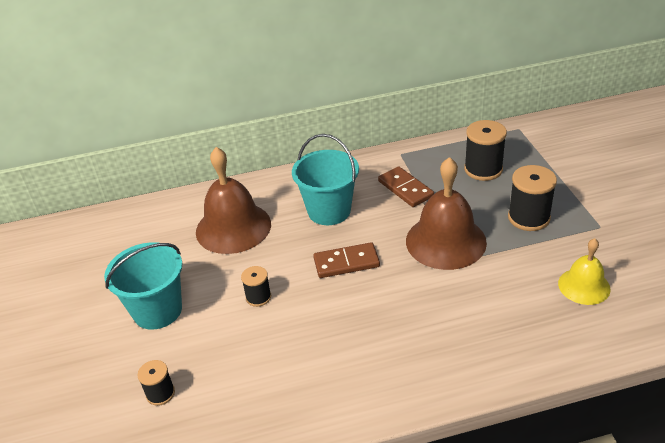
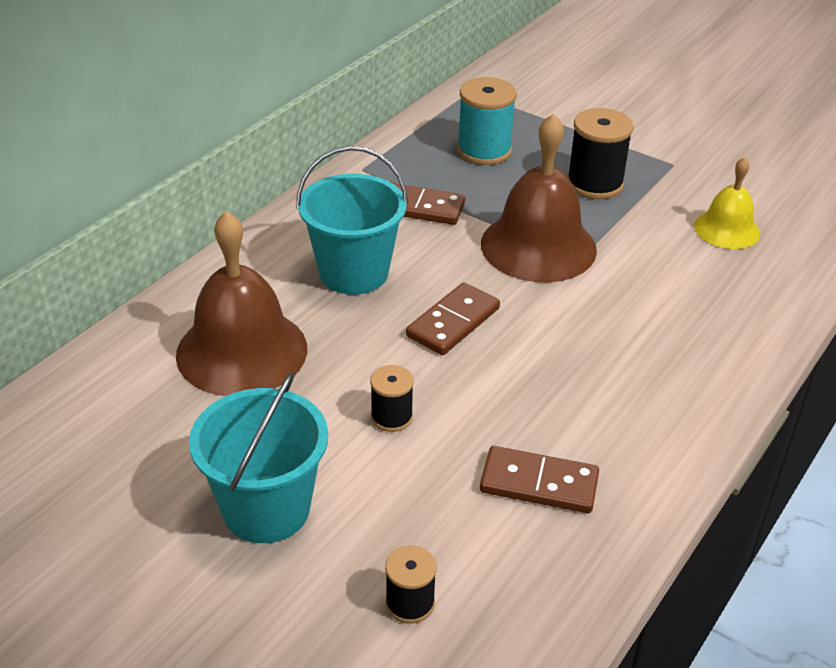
camera: 45 degrees left, 0 degrees up
black spool [464,120,507,181] -> turquoise spool [457,77,517,165]
none -> brown domino [480,446,599,513]

